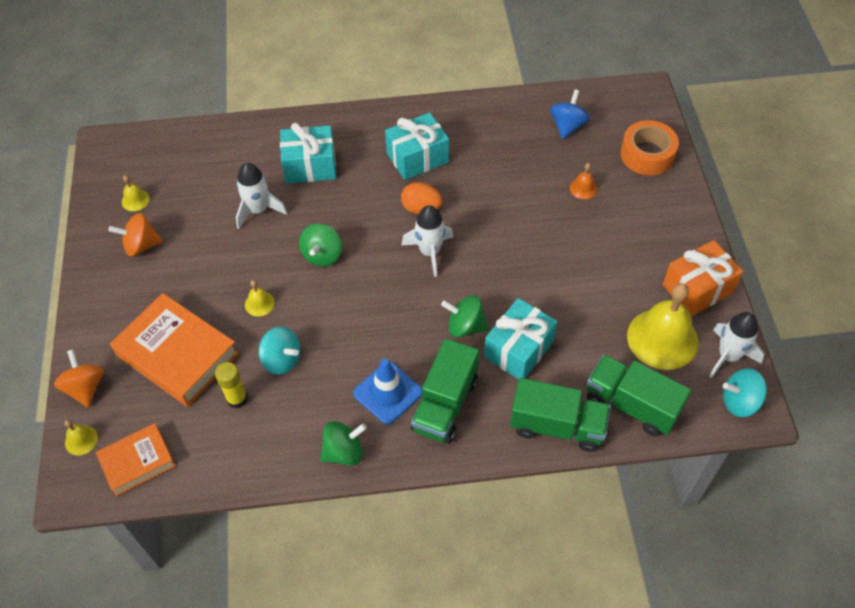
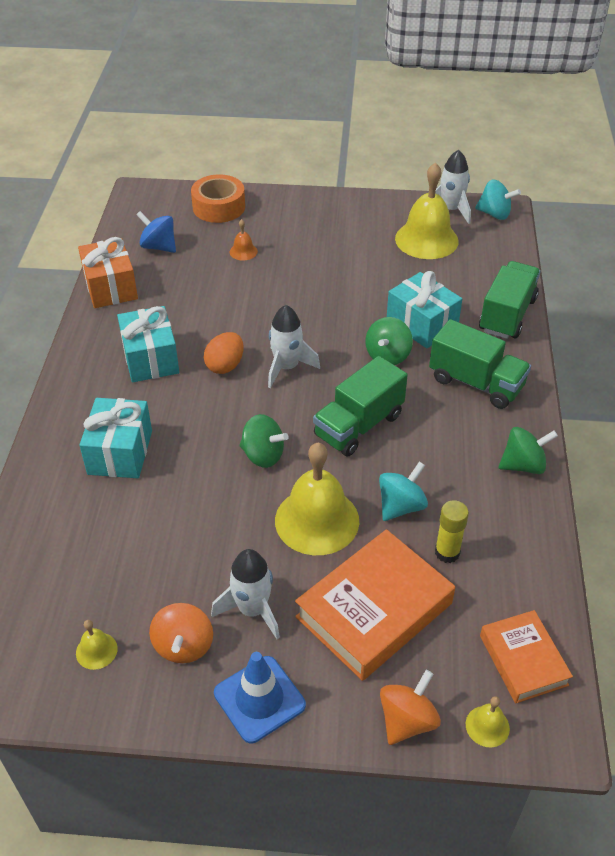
camera: 80 degrees left, 10 degrees down
orange spinning top [54,349,104,407] -> orange spinning top turned 135 degrees clockwise [380,670,441,745]
white rocket [236,163,287,229] -> white rocket moved to [211,549,280,639]
yellow bell [245,280,275,316] -> yellow bell [275,443,359,555], size x2.28
green spinning top [320,421,367,466] -> green spinning top turned 90 degrees clockwise [499,427,558,474]
blue traffic cone [353,359,422,425] -> blue traffic cone moved to [214,652,306,743]
green truck [587,354,691,437] -> green truck moved to [313,356,408,457]
orange gift [663,240,743,316] -> orange gift moved to [78,237,138,308]
turquoise spinning top [723,368,767,417] -> turquoise spinning top turned 75 degrees counterclockwise [475,180,521,220]

